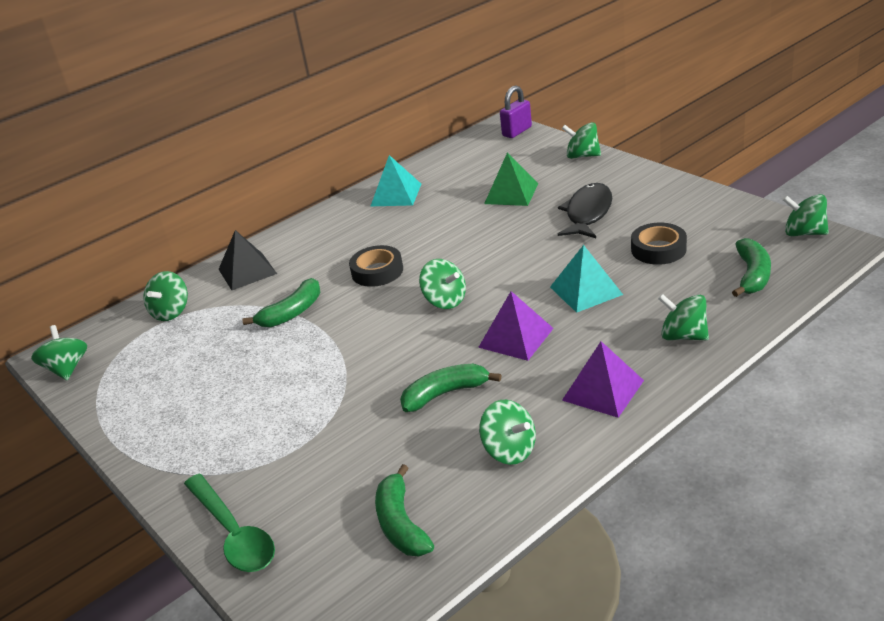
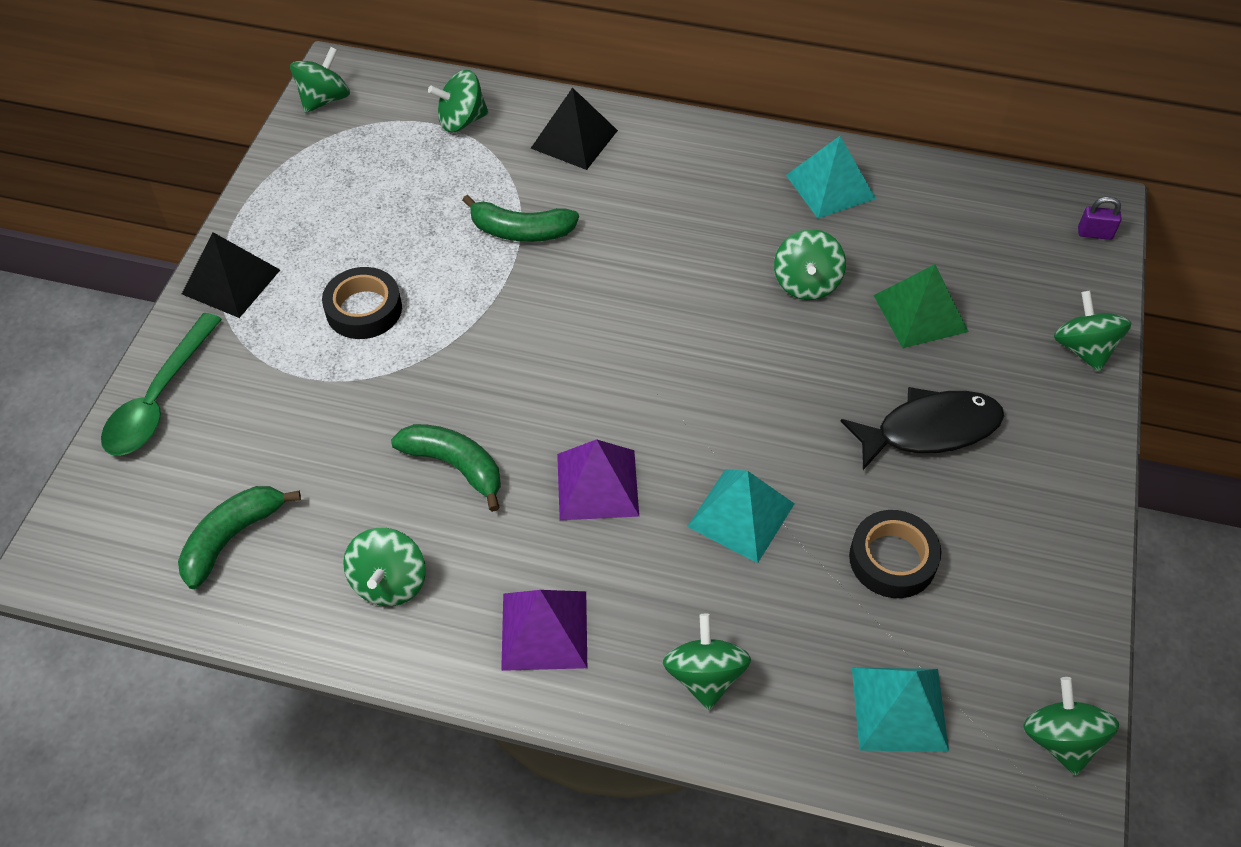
camera: 50 degrees right, 20 degrees up
black tape [349,245,403,287] -> black tape moved to [322,267,402,339]
green spinning top [419,259,466,309] -> green spinning top moved to [774,229,846,300]
purple padlock [500,85,532,138] -> purple padlock [1078,197,1122,240], size x0.62
green banana [732,238,771,297] -> turquoise pyramid [852,668,949,752]
none -> black pyramid [182,232,280,318]

